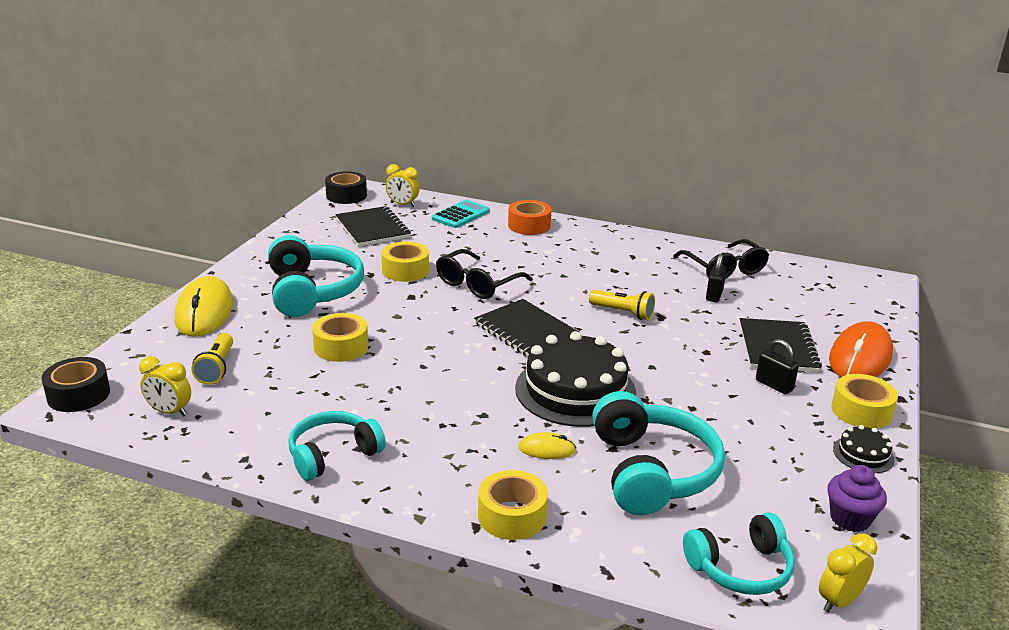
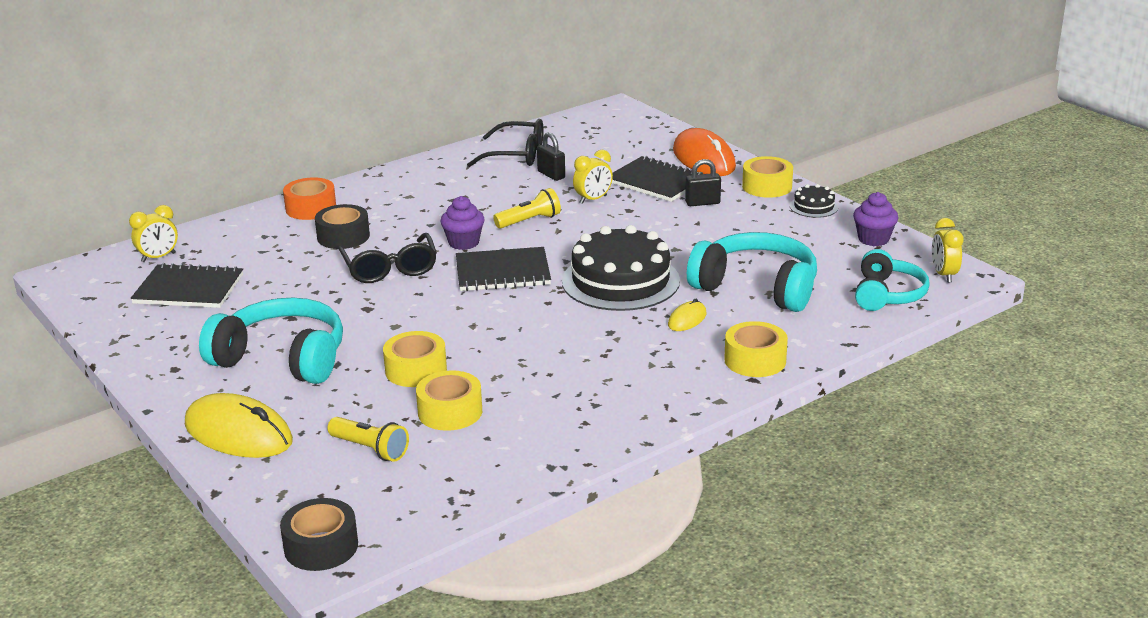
camera: 55 degrees left, 0 degrees up
yellow clock [139,356,191,416] -> yellow clock moved to [573,150,613,204]
turquoise headphones [288,411,386,481] -> none
black tape [325,171,367,204] -> black tape moved to [315,204,370,249]
yellow tape [381,242,429,282] -> yellow tape moved to [416,370,482,431]
turquoise calculator [432,200,490,228] -> none
none -> purple cupcake [440,196,485,250]

